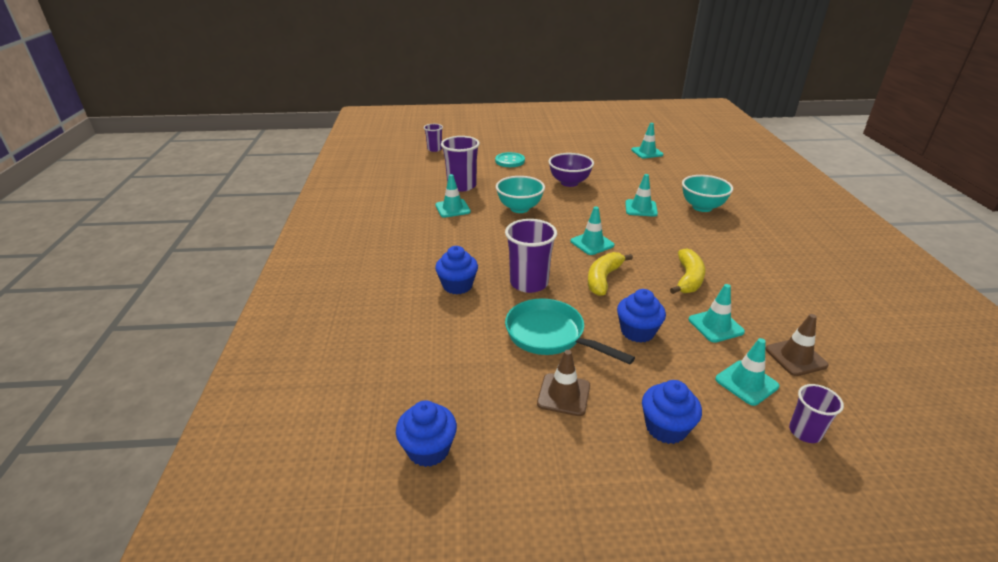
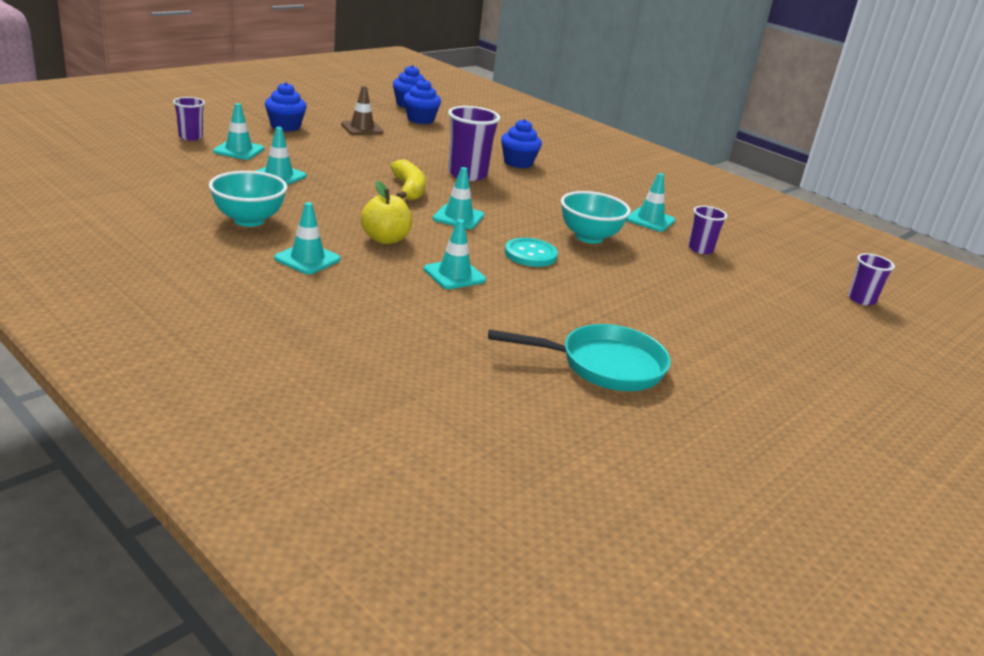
camera: 135 degrees right, 5 degrees down
purple cup [441,136,480,192] -> purple cup [688,206,727,254], size x0.58
turquoise button [495,152,525,167] -> turquoise button moved to [505,238,558,267]
turquoise pan [505,298,635,364] -> turquoise pan moved to [488,324,671,391]
purple bowl [549,153,594,187] -> none
blue cupcake [617,289,666,343] -> blue cupcake moved to [404,79,441,124]
turquoise traffic cone [631,123,663,159] -> turquoise traffic cone moved to [274,202,341,274]
yellow banana [670,248,706,294] -> none
turquoise bowl [682,175,733,212] -> turquoise bowl moved to [209,171,287,227]
brown traffic cone [765,314,829,376] -> none
none -> yellow apple [361,180,412,244]

